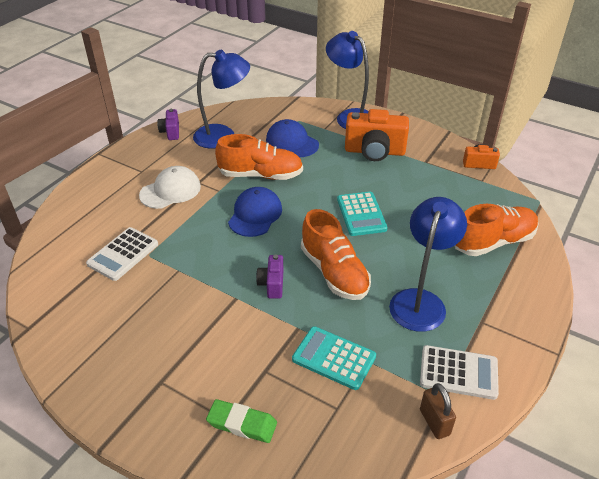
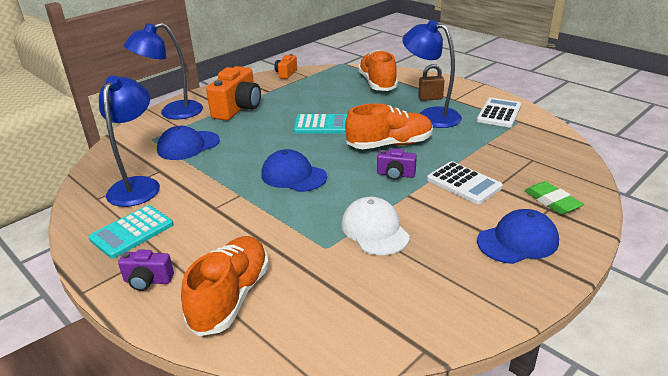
camera: 75 degrees left, 10 degrees down
white calculator [86,227,158,281] -> white calculator moved to [427,161,503,204]
white cap [139,166,201,209] -> white cap moved to [341,197,410,255]
purple camera [157,109,179,140] -> purple camera moved to [118,249,174,291]
green eraser [206,399,277,443] -> green eraser turned 60 degrees counterclockwise [525,181,584,215]
orange shoe [215,134,303,180] -> orange shoe moved to [181,236,269,336]
turquoise calculator [292,326,376,390] -> turquoise calculator moved to [89,205,174,258]
brown padlock [420,383,456,439] -> brown padlock moved to [418,64,444,101]
none -> blue cap [477,209,559,264]

